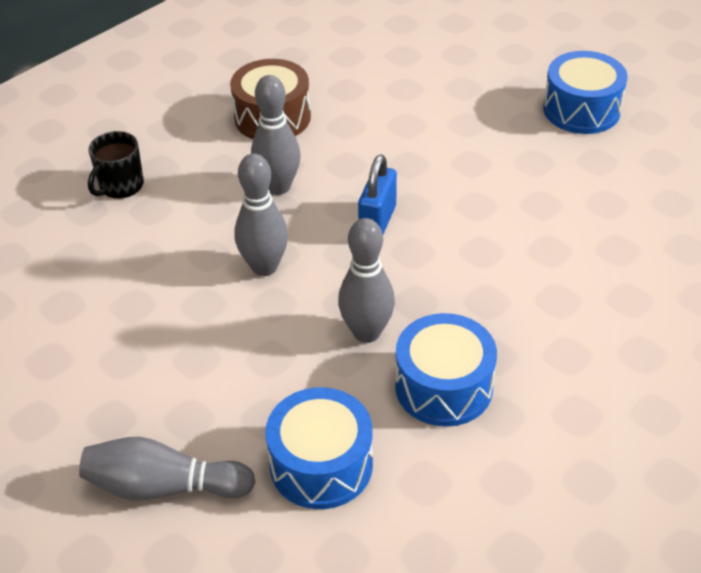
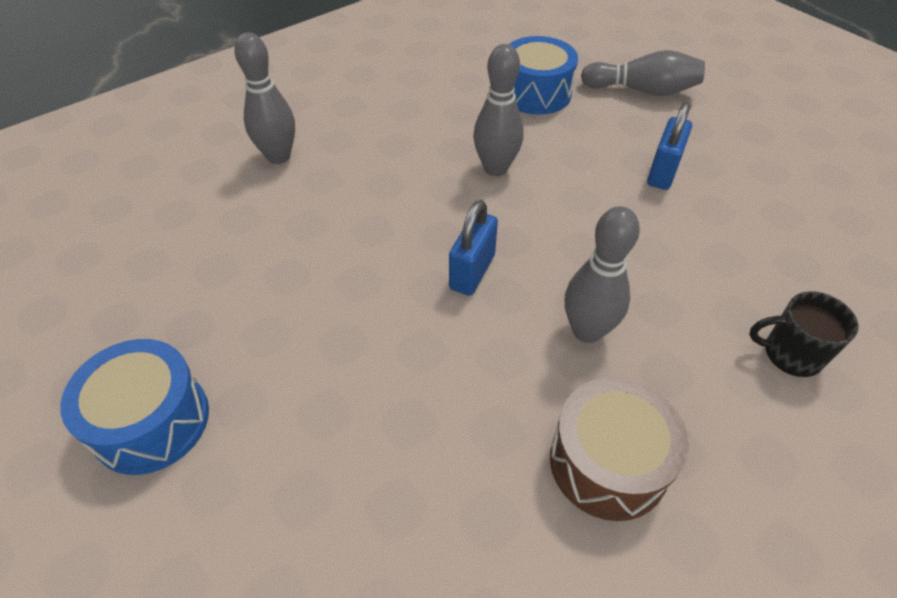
camera: 175 degrees left, 5 degrees up
black mug [88,131,144,199] -> black mug turned 120 degrees counterclockwise [749,291,859,377]
grey bowling pin [235,153,288,276] -> grey bowling pin moved to [234,32,295,164]
blue drum [395,313,497,427] -> none
none -> blue padlock [647,102,692,190]

